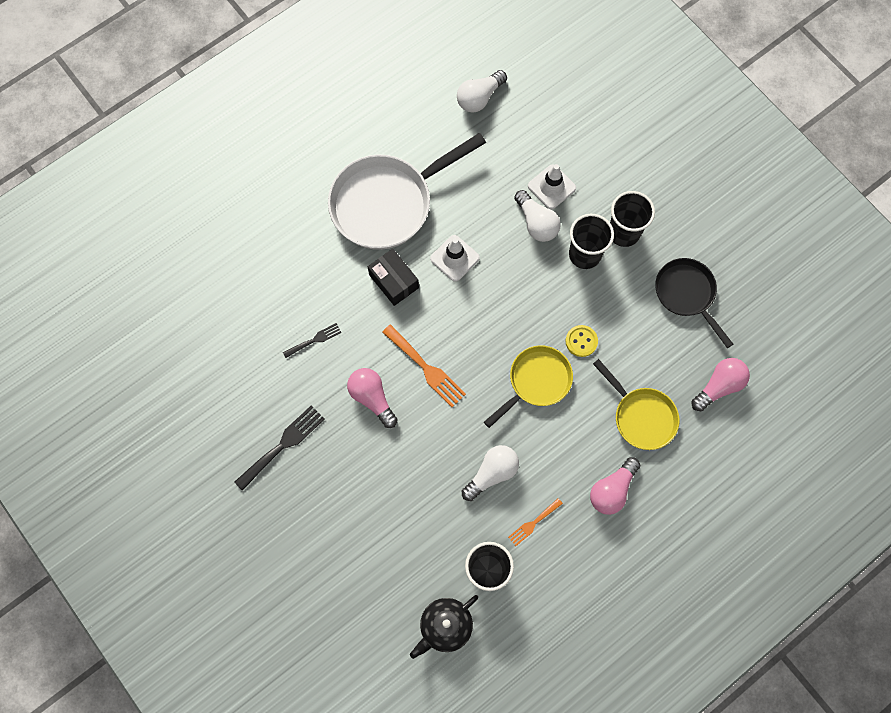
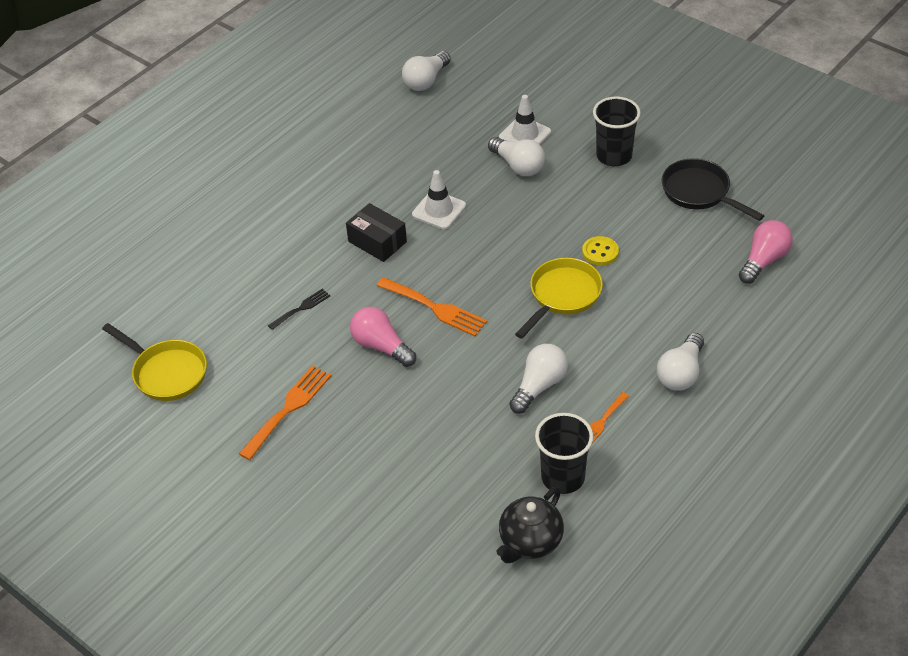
camera: 10 degrees left, 25 degrees down
black fork [234,405,325,491] -> orange fork [239,365,331,460]
white pan [328,133,486,250] -> none
black cup [569,214,614,269] -> none
pink light bulb [590,457,640,515] -> white light bulb [657,333,704,391]
yellow pan [593,359,679,450] -> yellow pan moved to [102,323,207,401]

